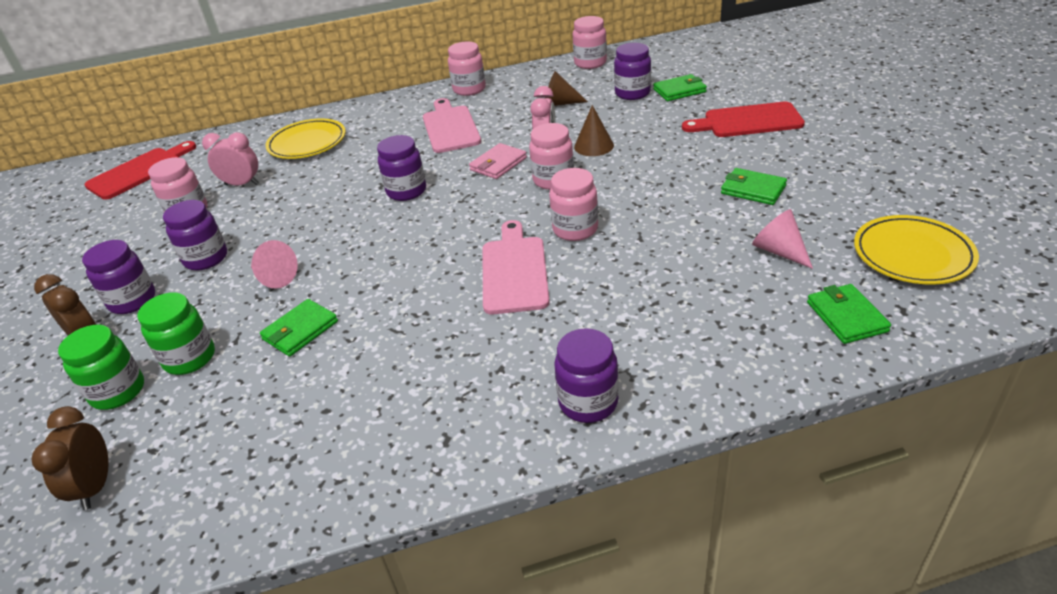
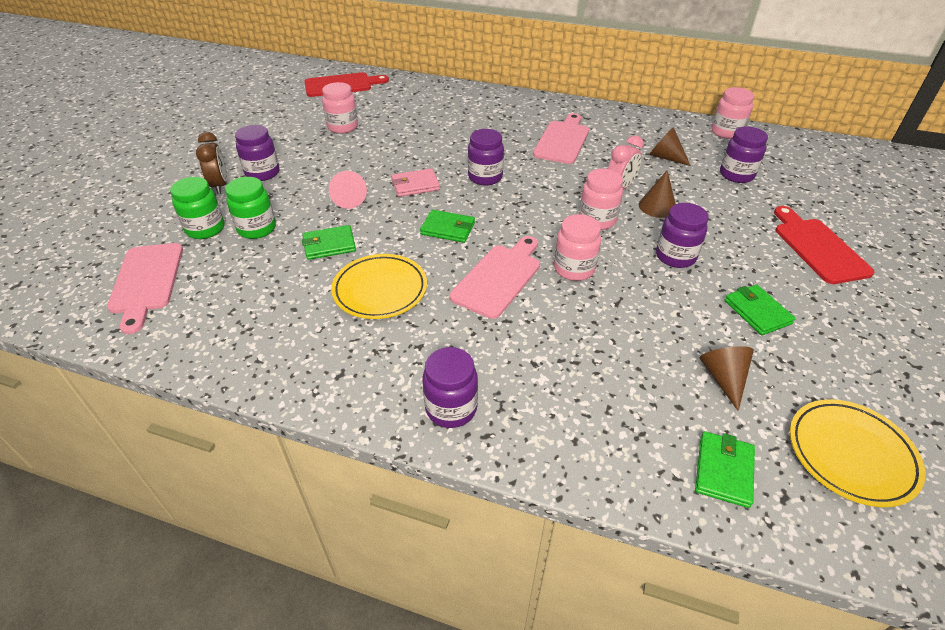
camera: 30 degrees right, 5 degrees up
brown clock [31,406,108,510] -> pink cutting board [107,243,183,334]
purple jar [163,200,227,271] -> purple jar moved to [656,203,709,268]
pink clock [202,132,259,186] -> none
yellow plate [265,118,346,159] -> yellow plate moved to [331,254,427,319]
pink jar [448,42,486,96] -> none
pink wallet [469,143,527,179] -> pink wallet moved to [391,168,440,197]
green wallet [653,74,707,101] -> green wallet moved to [420,210,475,243]
red cutting board [682,102,805,137] -> red cutting board turned 45 degrees clockwise [774,206,874,284]
pink cone [752,209,813,269] -> brown cone [700,346,754,411]

